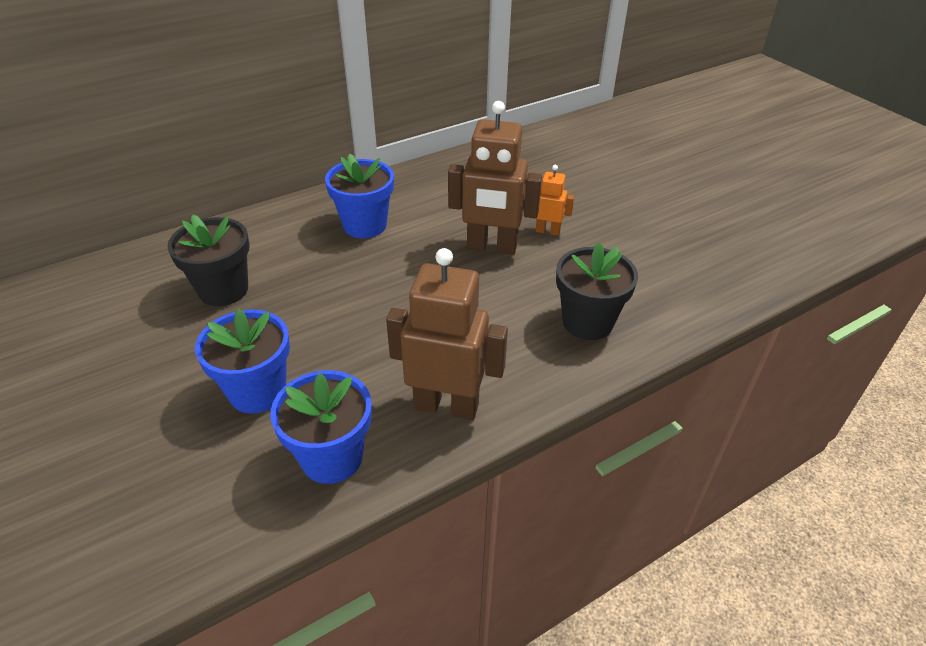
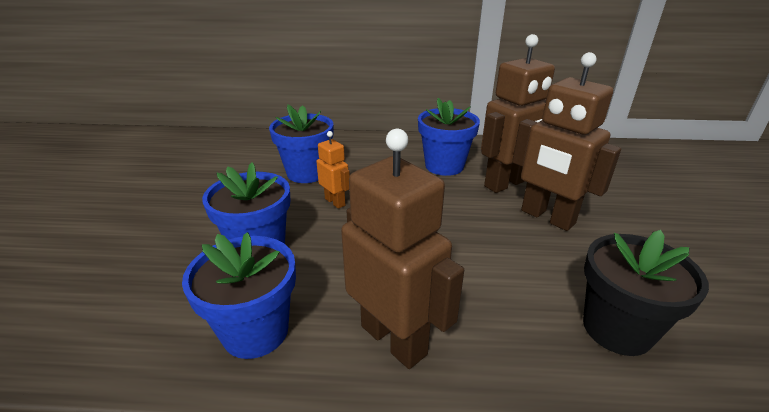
camera: 35 degrees right, 10 degrees down
black flower pot [167,215,250,306] -> blue flower pot [269,104,334,183]
orange robot [535,165,574,236] -> orange robot moved to [316,131,350,209]
none -> brown robot [481,34,555,193]

